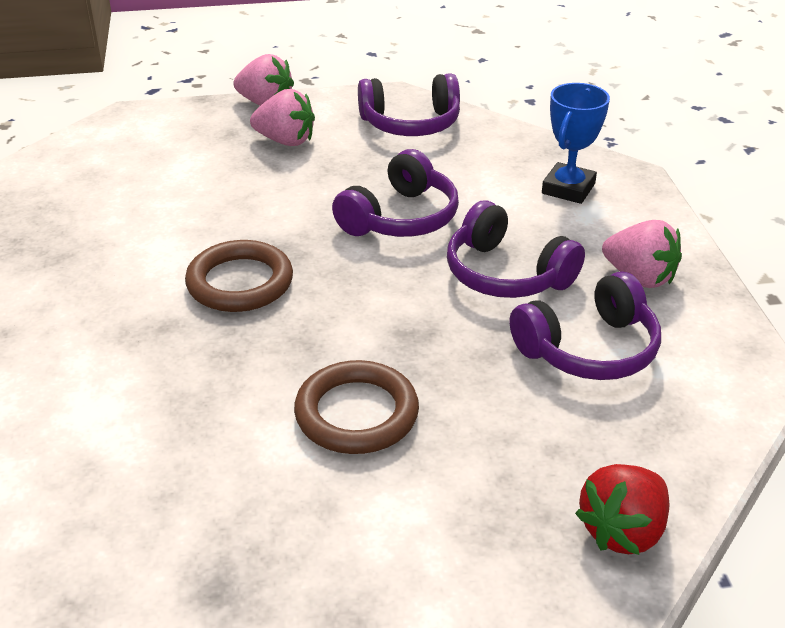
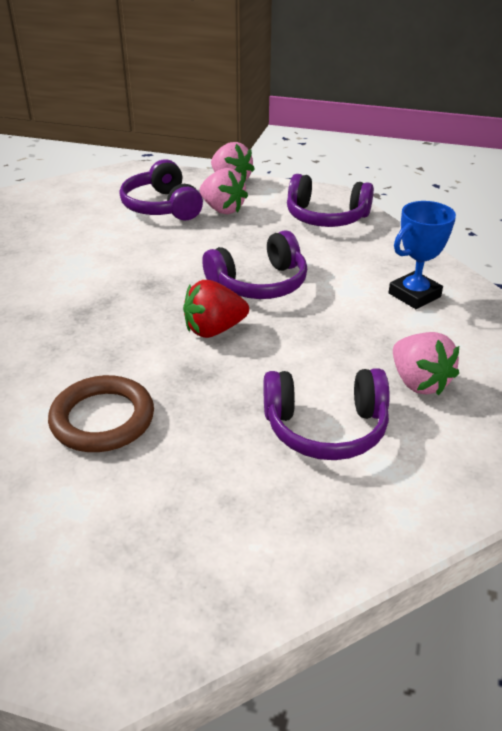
camera: 25 degrees right, 0 degrees up
brown ring [185,240,293,312] -> none
purple headphones [447,200,585,298] -> purple headphones moved to [120,159,203,220]
red strawberry [575,464,669,555] -> red strawberry moved to [183,280,249,338]

